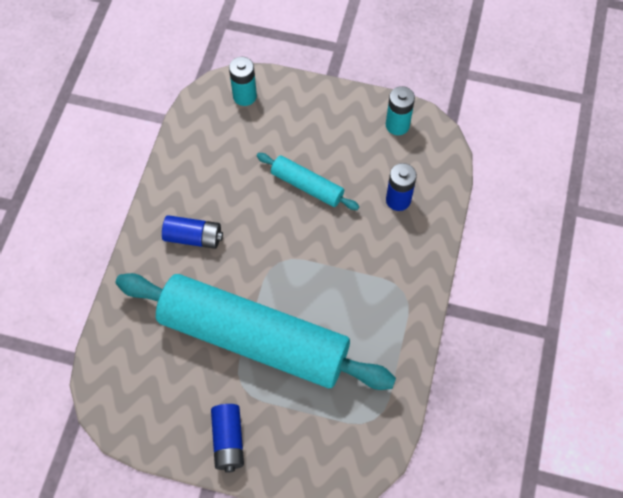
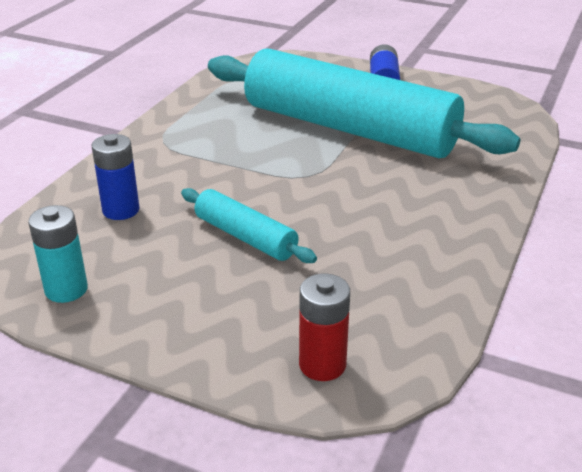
camera: 170 degrees left, 30 degrees down
blue battery [162,215,223,249] -> none
turquoise battery [229,57,257,106] -> red battery [299,274,350,381]

